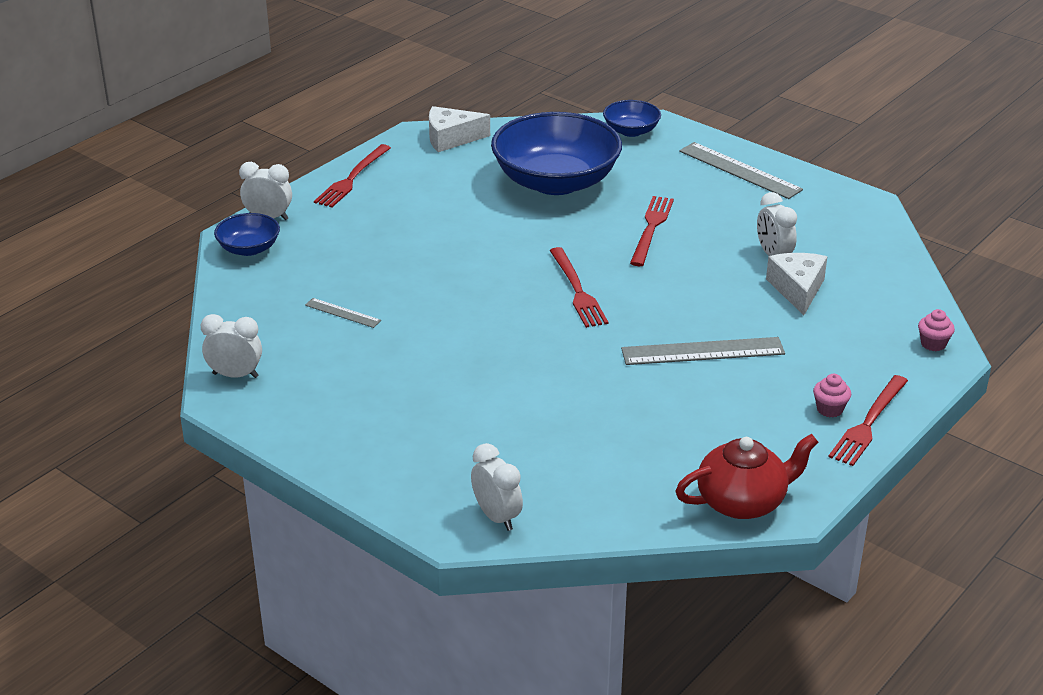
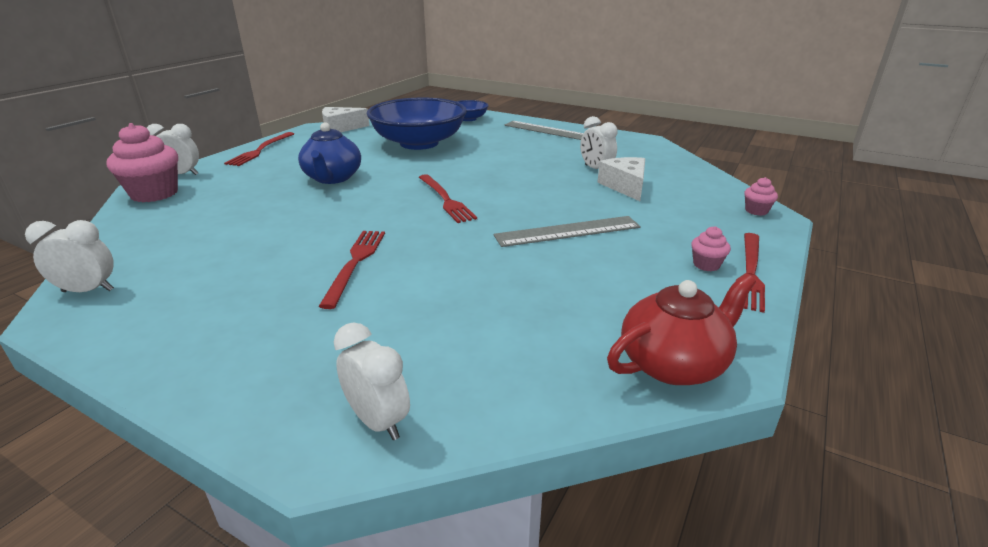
camera: 10 degrees left, 5 degrees down
blue bowl [214,213,280,256] -> pink cupcake [106,123,178,202]
grey ruler [305,298,381,328] -> none
red fork [630,196,674,266] -> red fork moved to [319,231,385,309]
none -> blue teapot [298,122,361,184]

